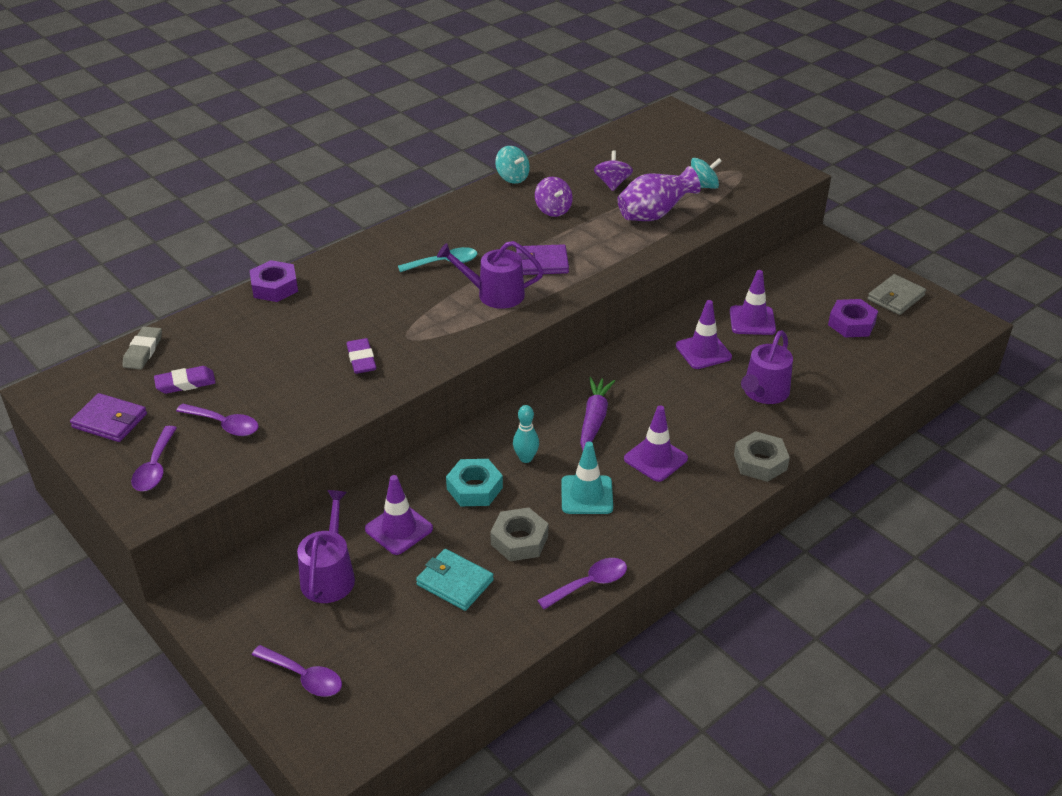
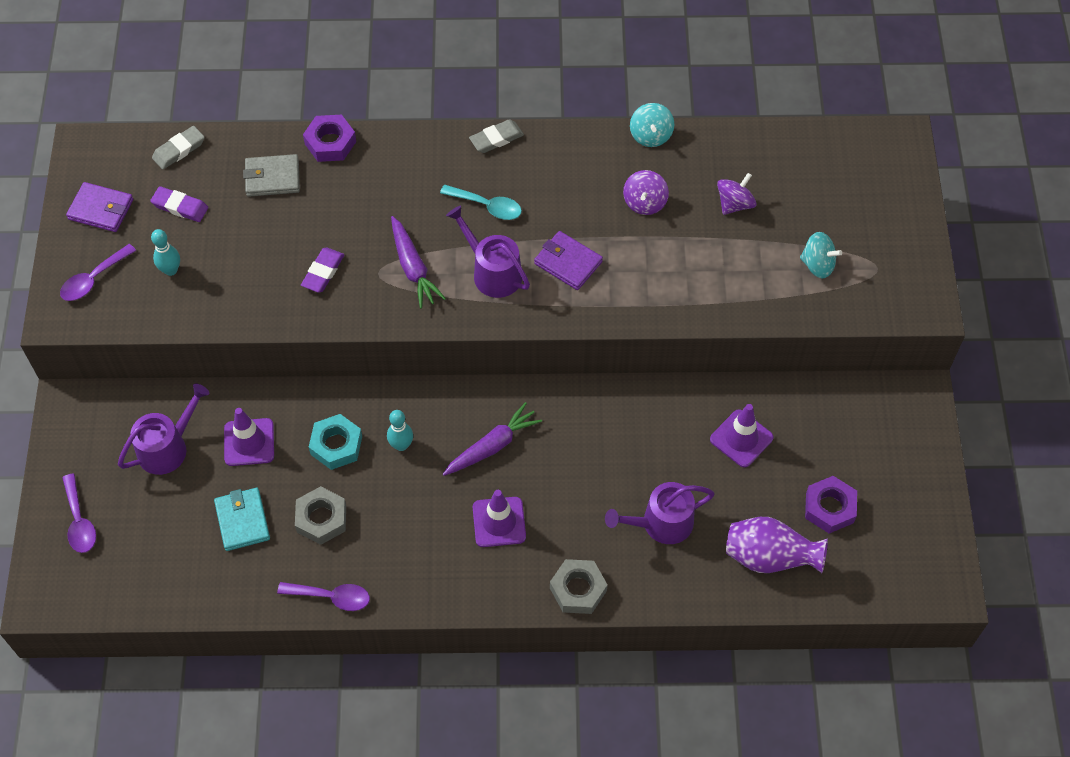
camera: 40 degrees right, 20 degrees up
purple wallet [70,393,147,442] -> purple wallet turned 45 degrees counterclockwise [66,182,133,232]
purple spoon [176,404,258,436] -> turquoise bowling pin [151,229,180,276]
turquoise traffic cone [561,441,613,514] -> none
purple vase [617,166,701,221] -> purple vase moved to [726,517,828,573]
purple traffic cone [676,300,732,369] -> none
grey wallet [868,274,926,315] -> grey wallet moved to [243,154,300,197]
none -> purple carrot [391,216,446,309]
none -> grey eraser [469,119,524,153]

